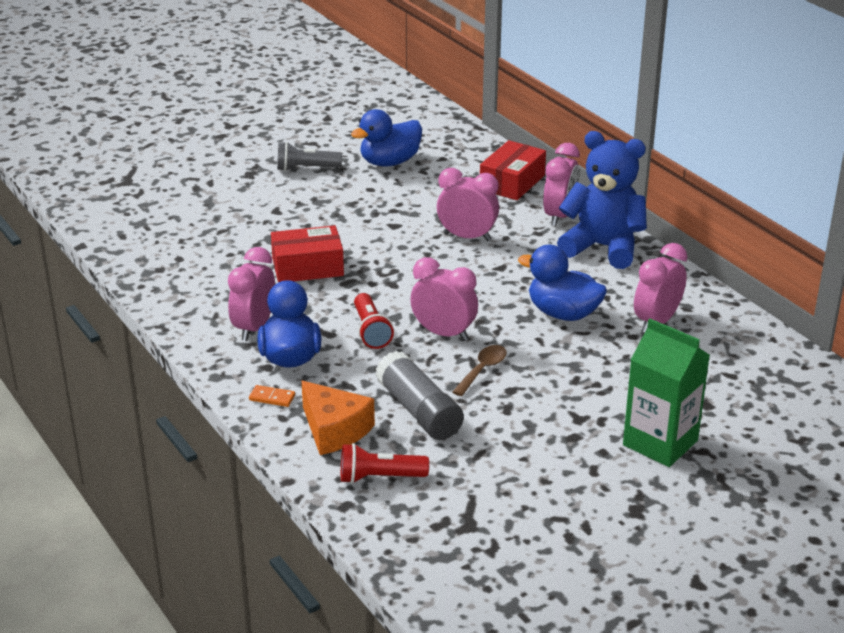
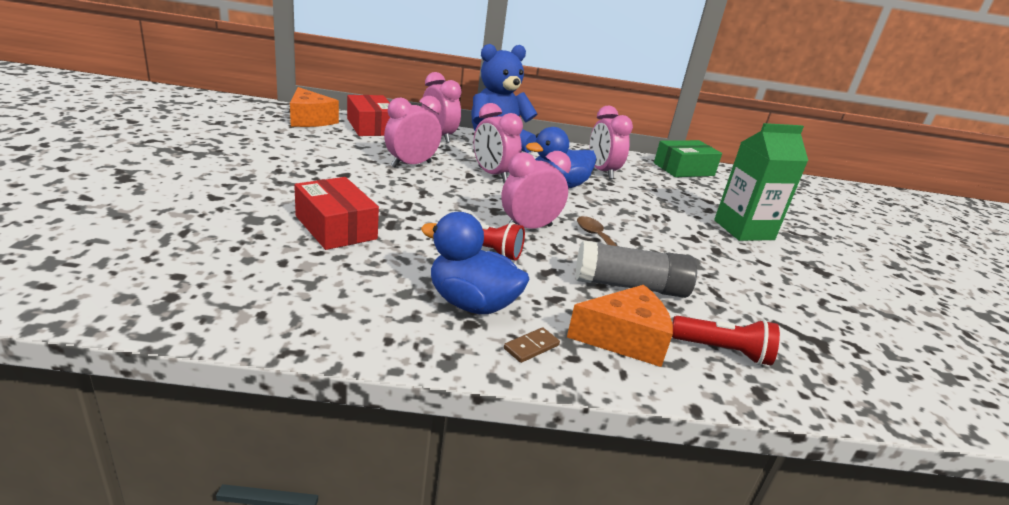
camera: 60 degrees left, 5 degrees down
pink clock [228,247,275,341] -> pink clock moved to [473,103,523,182]
orange domino [249,385,295,407] -> brown domino [504,327,560,363]
red box [271,225,344,283] -> red box turned 60 degrees counterclockwise [294,177,379,250]
grey flashlight [277,142,342,171] -> none
red flashlight [341,443,429,484] -> red flashlight turned 105 degrees counterclockwise [672,316,780,365]
blue duck [351,109,422,166] -> none
none -> orange cheese [290,87,339,127]
none -> green box [654,140,722,177]

